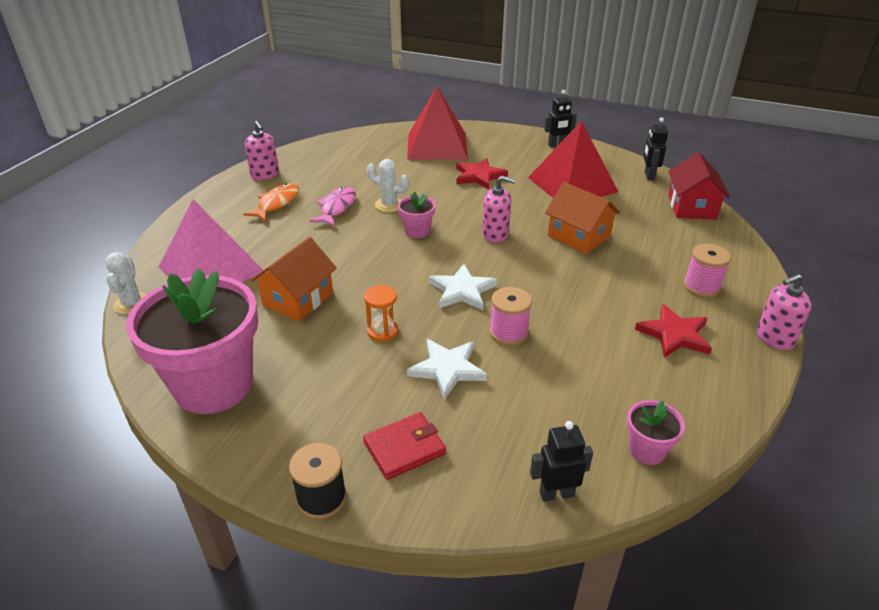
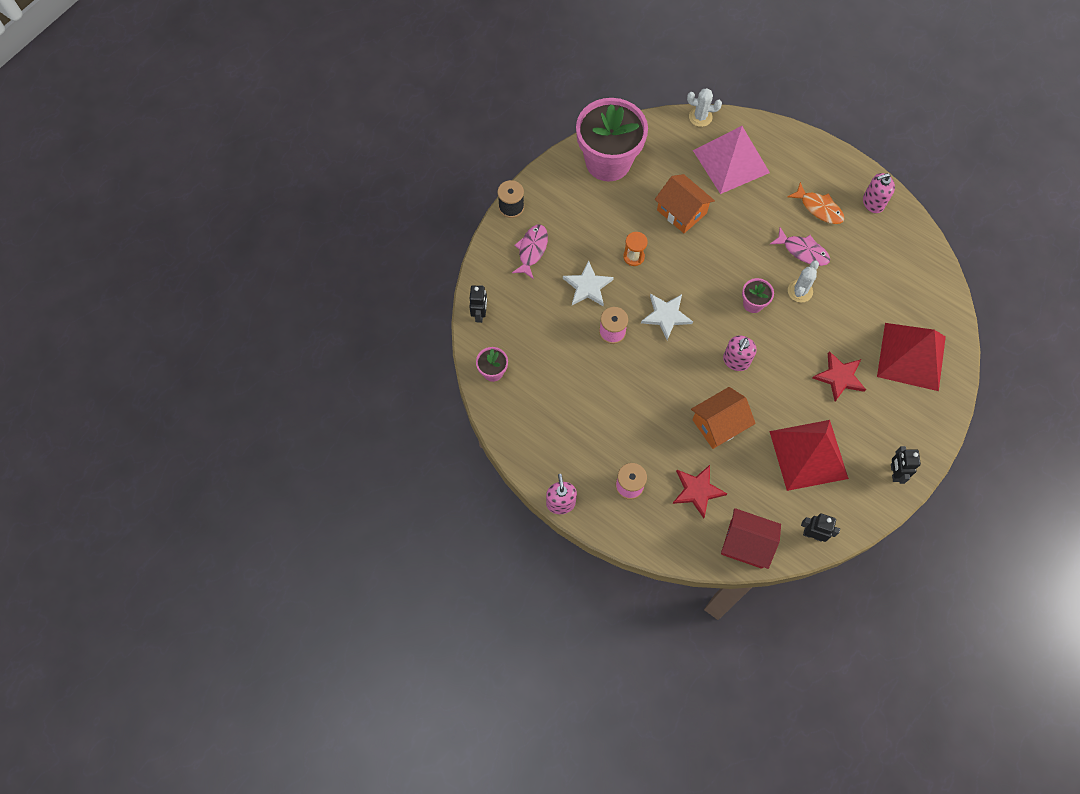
camera: 105 degrees right, 30 degrees up
red wallet [363,412,446,480] -> pink fish [512,225,548,279]
red star [635,304,712,358] -> red star moved to [673,465,727,518]

